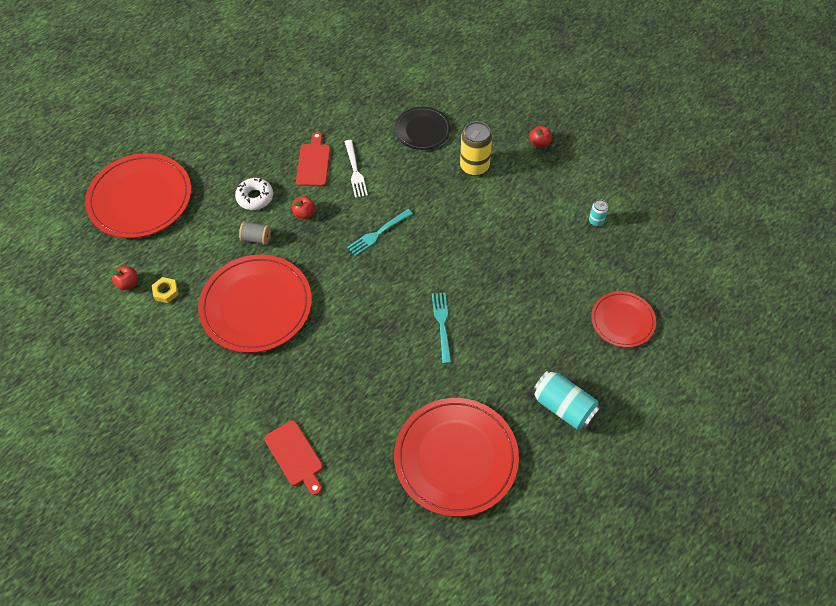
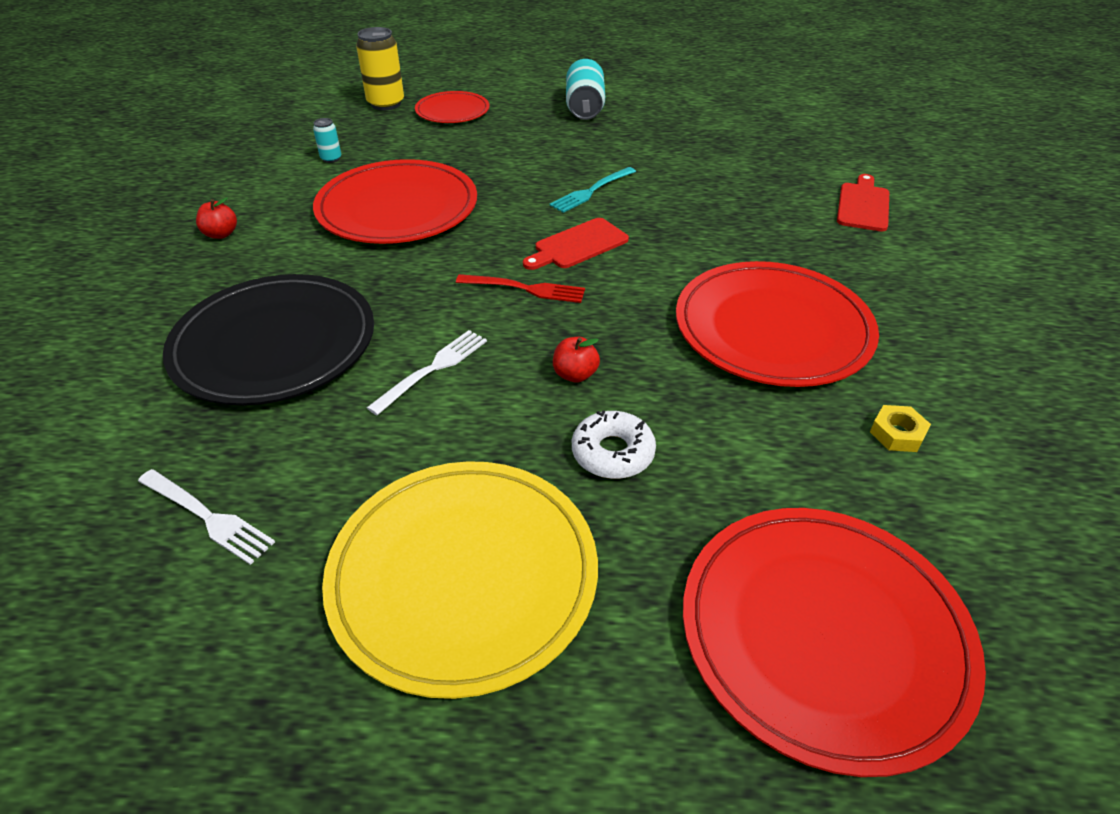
camera: 130 degrees left, 15 degrees down
red apple [109,266,138,290] -> none
grey spool [239,221,271,245] -> none
red cutting board [296,132,331,186] -> red cutting board moved to [523,218,629,270]
turquoise fork [347,209,413,256] -> red fork [456,274,585,303]
red plate [394,398,519,517] -> red plate moved to [313,159,477,244]
black plate [395,107,451,150] -> black plate [163,274,374,406], size x1.78
yellow can [460,121,492,176] -> yellow can moved to [356,27,404,111]
none -> white fork [138,469,275,565]
none -> yellow plate [322,461,598,699]

